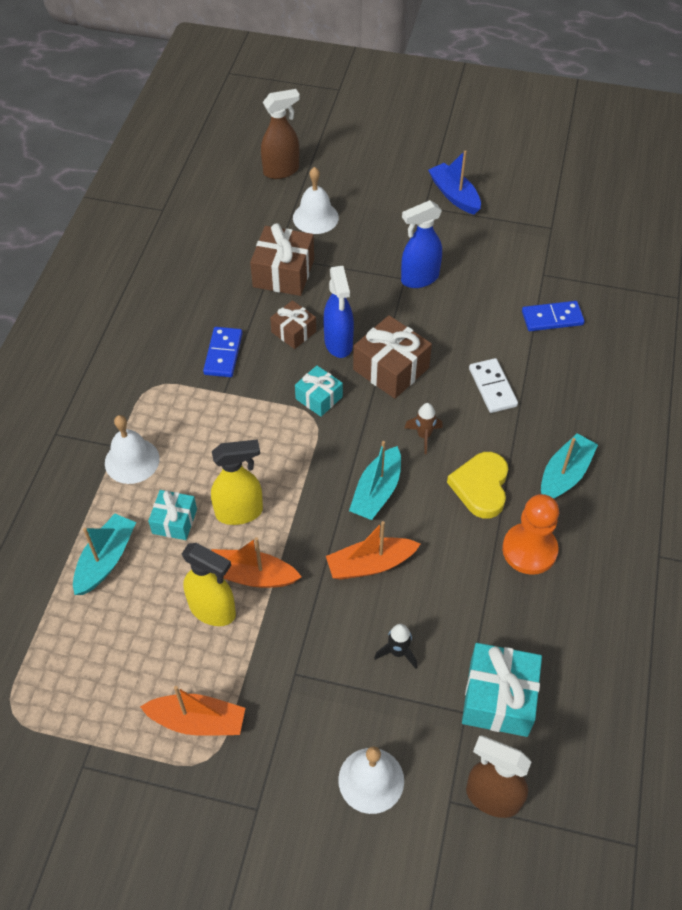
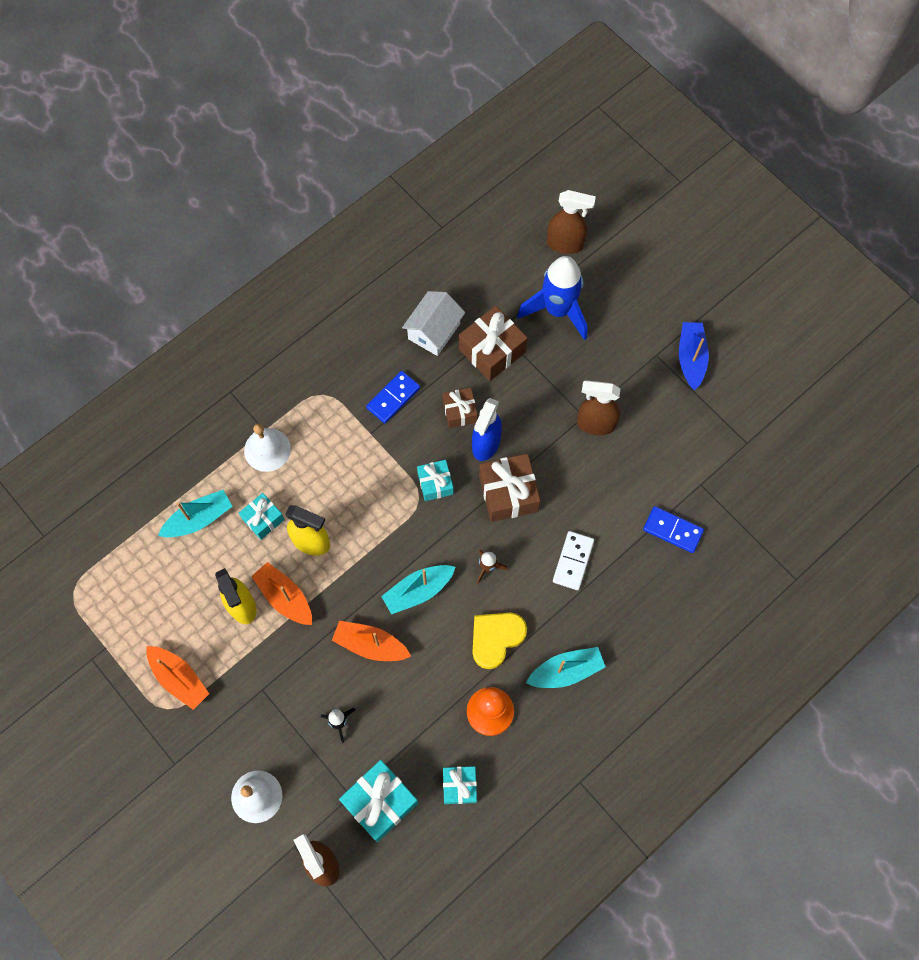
camera: 35 degrees right, 15 degrees up
white bell [293,167,339,234] -> blue rocket [517,256,587,340]
blue spray bottle [401,200,442,288] -> brown spray bottle [577,380,620,436]
none -> white house [402,291,465,356]
none -> turquoise gift [443,766,477,804]

